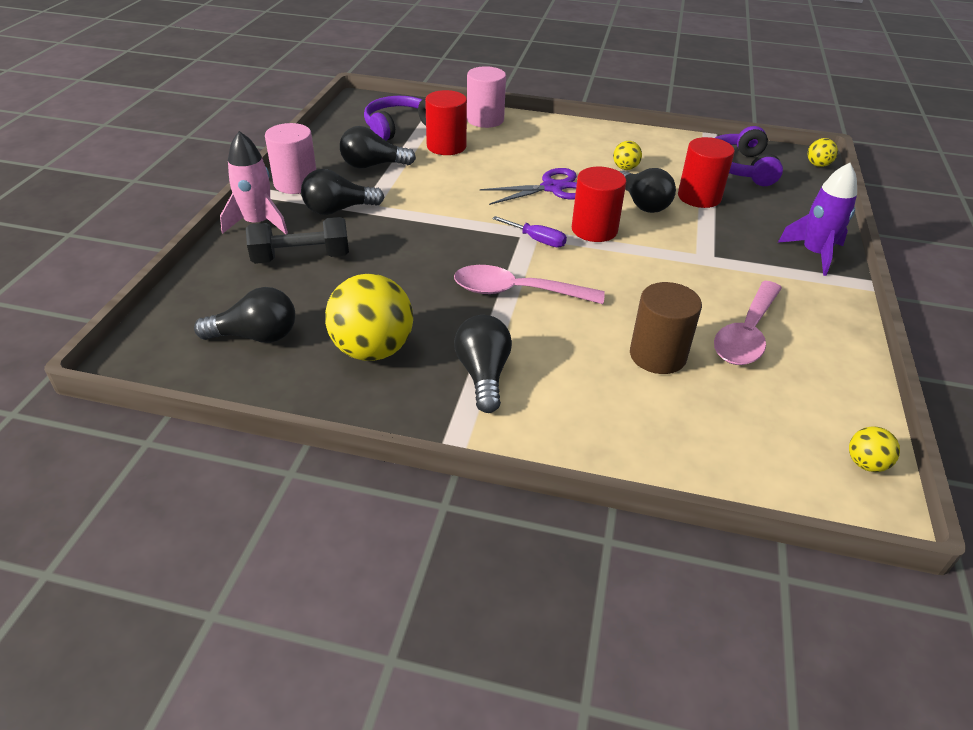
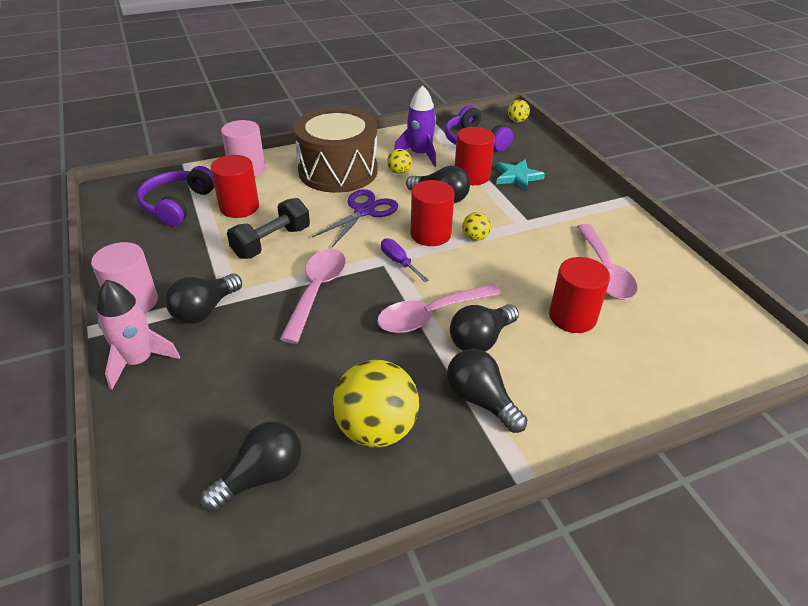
camera: 35 degrees left, 0 degrees up
black dumbbell [246,217,349,264] -> black dumbbell moved to [227,198,310,259]
black light bulb [340,126,416,169] -> black light bulb moved to [450,304,519,352]
purple screwdriver [492,216,567,247] -> purple screwdriver turned 120 degrees counterclockwise [381,238,429,282]
brown cylinder [630,282,702,374] -> red cylinder [549,257,610,333]
purple rocket [778,163,857,276] -> purple rocket moved to [394,85,436,167]
yellow ball [849,426,900,472] -> yellow ball moved to [462,212,491,241]
none -> pink spoon [280,249,346,344]
none -> brown drum [293,107,378,193]
none -> turquoise star [496,160,545,191]

